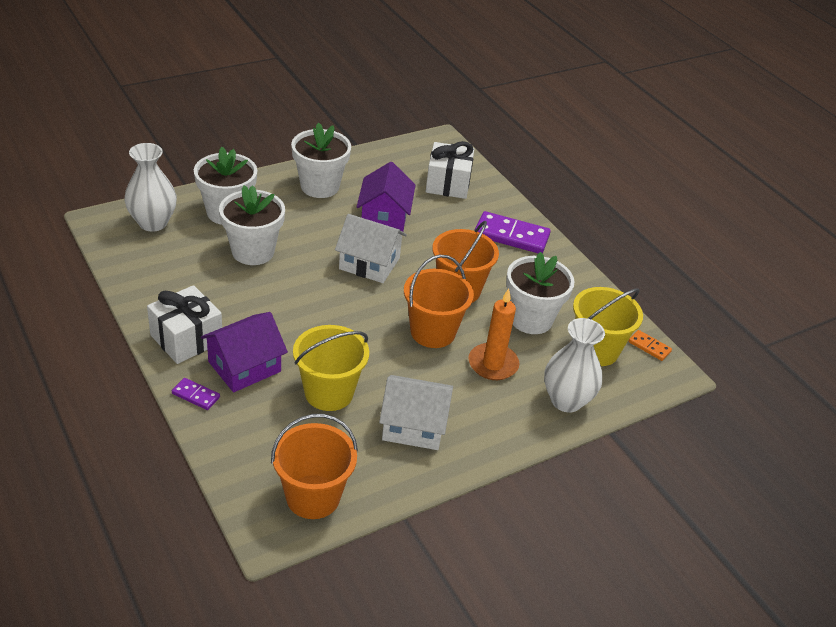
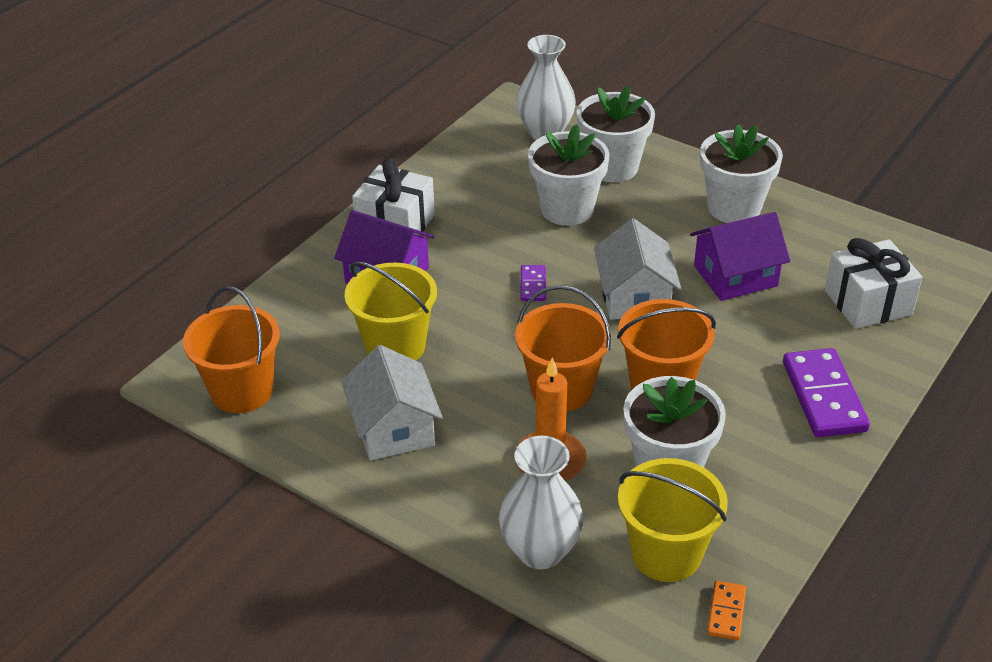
camera: 70 degrees right, 0 degrees up
purple domino [172,378,220,410] -> purple domino moved to [521,265,546,301]

